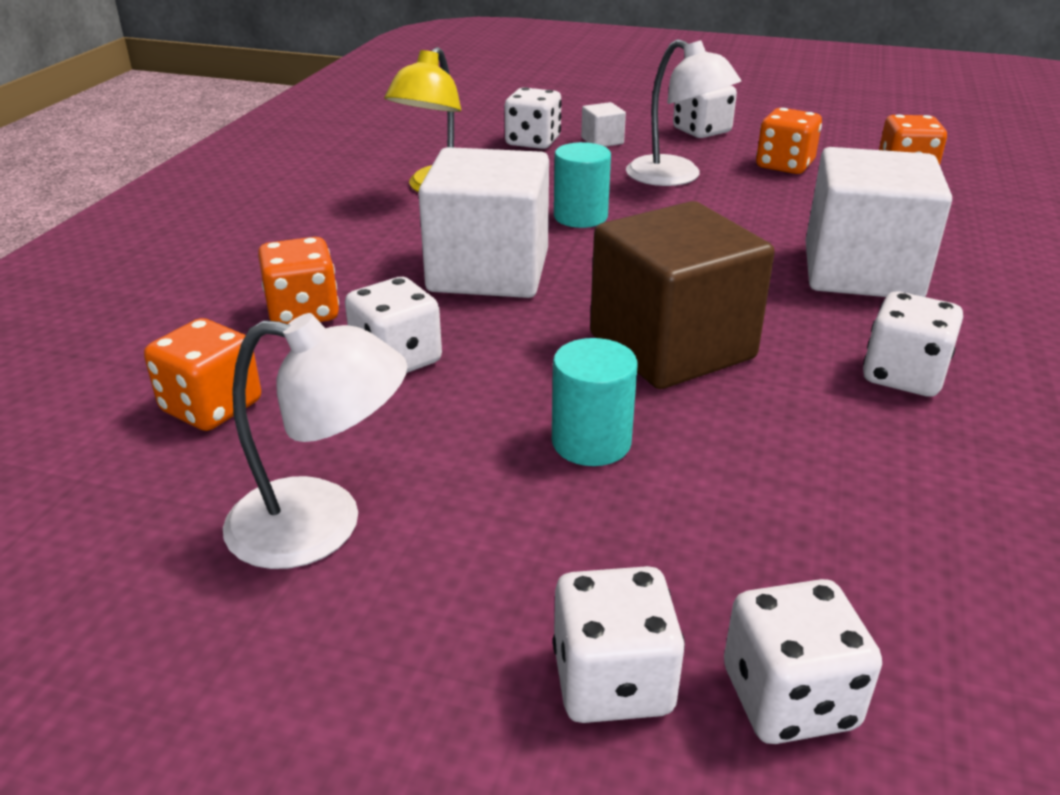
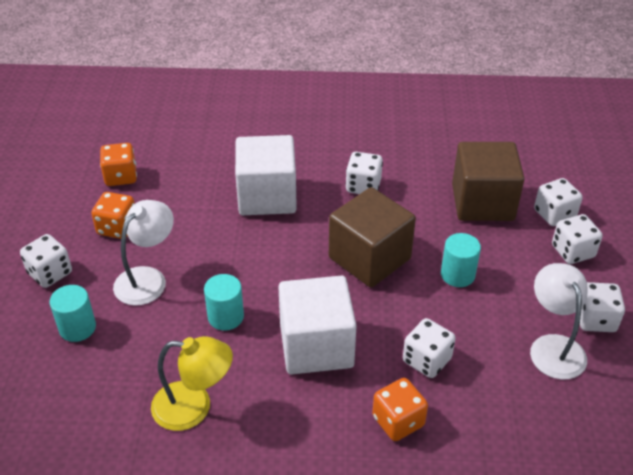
camera: 105 degrees left, 10 degrees up
orange dice [144,318,261,431] -> none
white dice [505,87,562,149] -> white dice moved to [580,282,625,332]
white cube [581,102,626,147] -> turquoise cylinder [50,285,96,342]
none -> brown cube [452,142,525,221]

